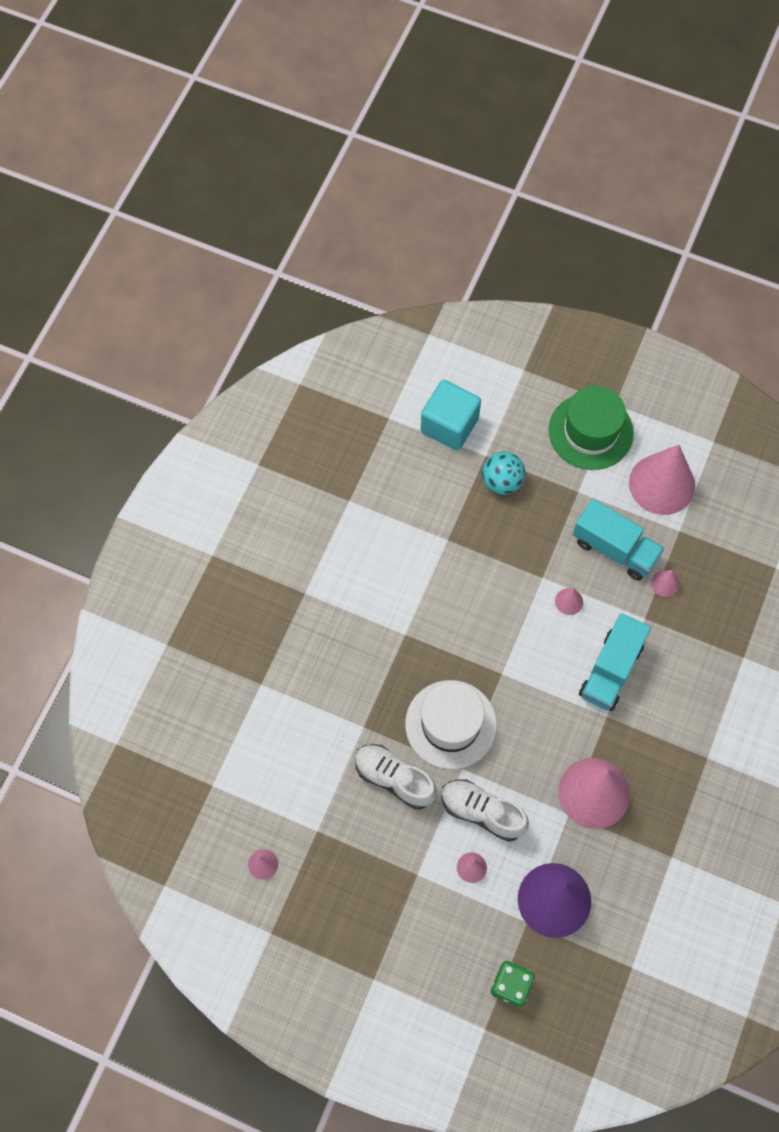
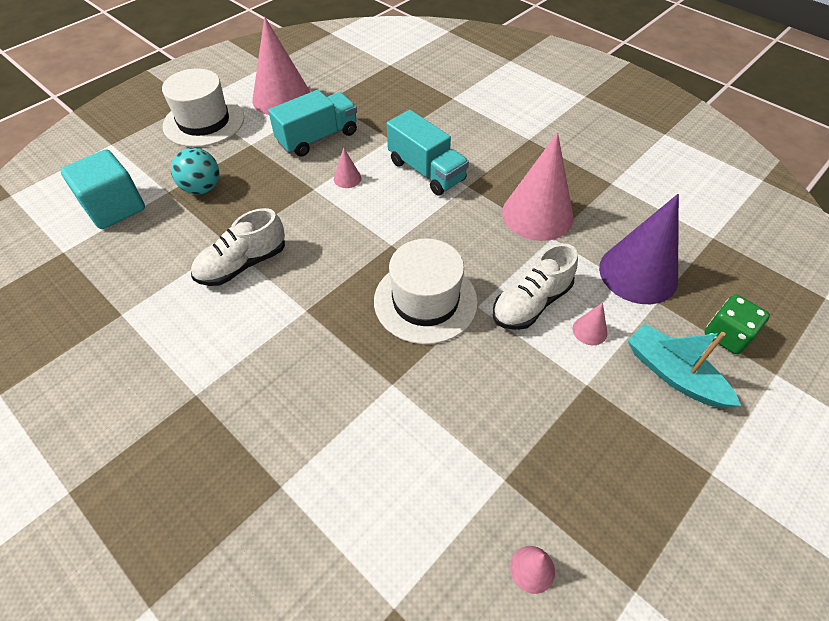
camera: 70 degrees left, 15 degrees down
white shoe [355,744,437,809] -> white shoe moved to [191,208,285,286]
green hat [549,386,634,470] -> white hat [162,68,244,147]
pink cone [651,570,679,597] -> none
none -> turquoise boat [628,324,741,408]

